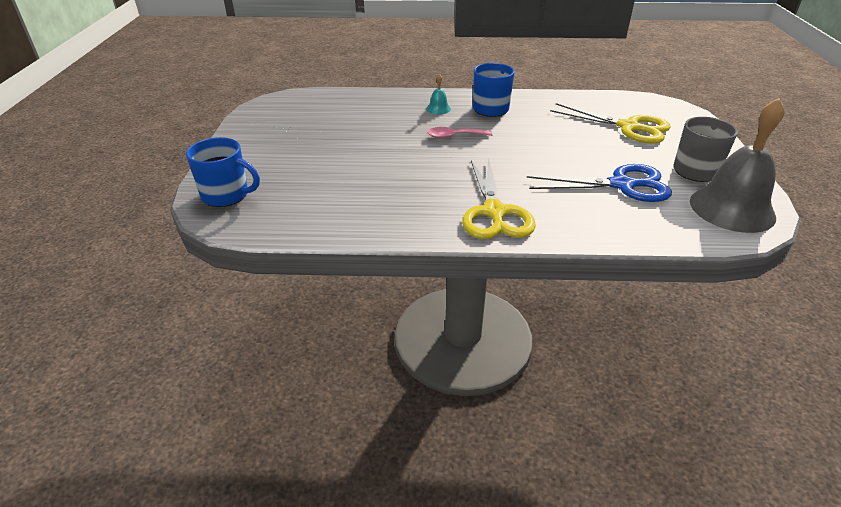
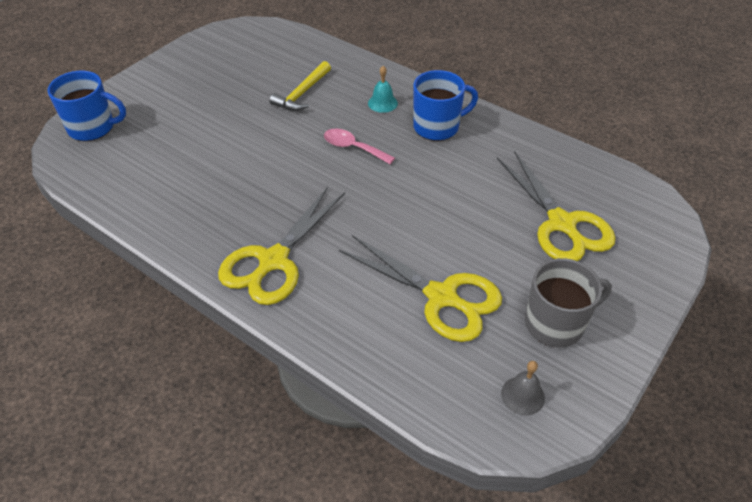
camera: 35 degrees right, 10 degrees up
blue mug [186,137,260,207] -> blue mug turned 45 degrees counterclockwise [48,71,126,141]
blue scissors [527,164,672,202] -> yellow scissors [339,235,502,342]
grey bell [690,98,785,233] -> grey bell [501,361,545,416], size x0.41
none -> yellow hammer [269,61,331,111]

